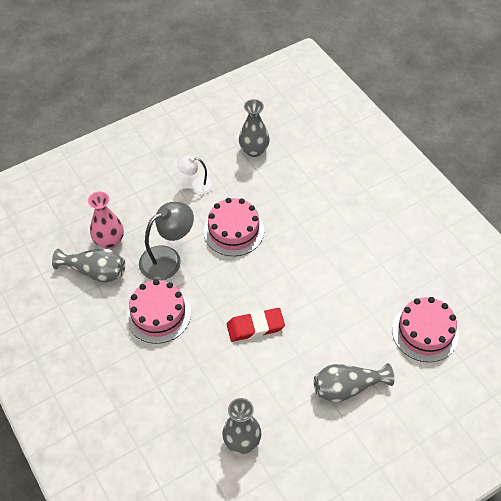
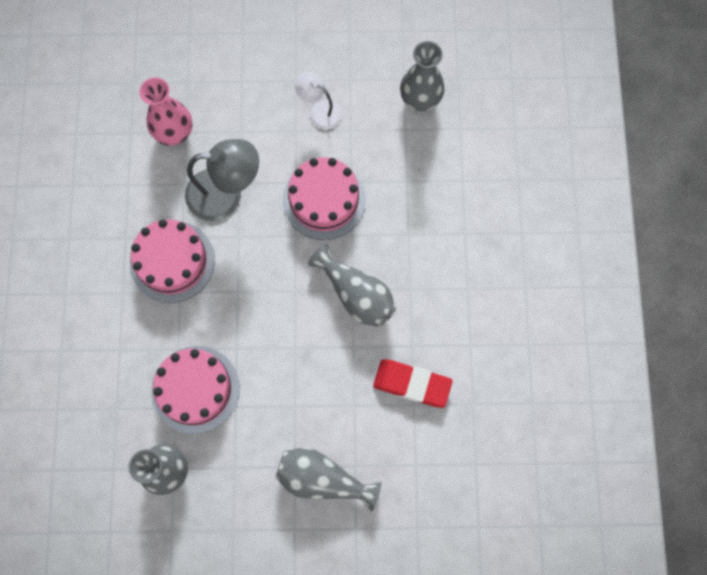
camera: 30 degrees right, 20 degrees up
grey vase [52,248,125,282] -> grey vase moved to [308,244,396,327]
red eraser [227,308,285,342] -> red eraser moved to [373,359,453,408]
pink cake [392,297,459,362] -> pink cake moved to [151,346,240,434]

